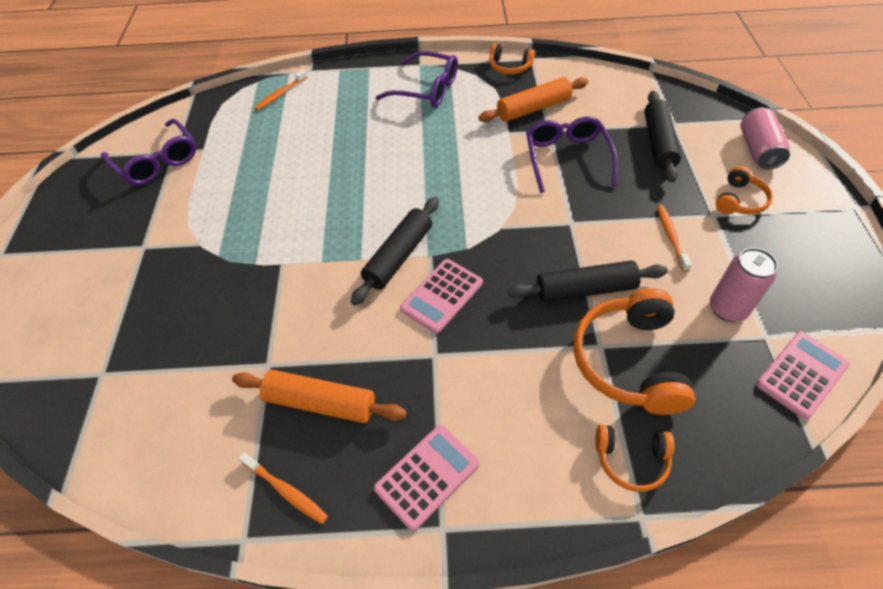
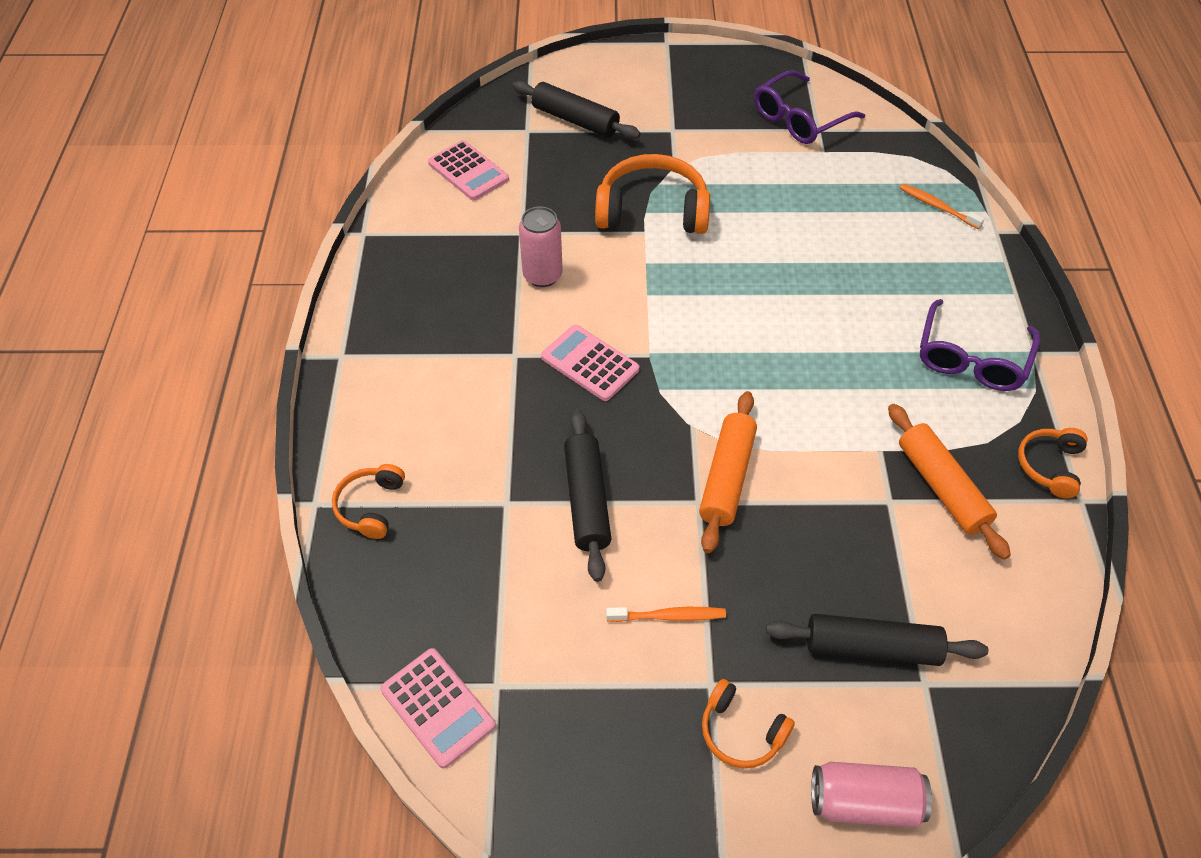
camera: 90 degrees right, 0 degrees up
orange rolling pin [232,370,407,423] -> orange rolling pin moved to [699,391,757,553]
orange toothbrush [238,452,328,524] -> none
black rolling pin [351,197,439,305] -> black rolling pin moved to [512,81,641,139]
pink calculator [374,425,480,531] -> pink calculator moved to [428,140,509,200]
purple glasses [526,116,618,193] -> none
orange headphones [573,288,695,415] -> orange headphones moved to [595,154,710,234]
pink can [710,248,778,322] -> pink can moved to [519,207,563,287]

